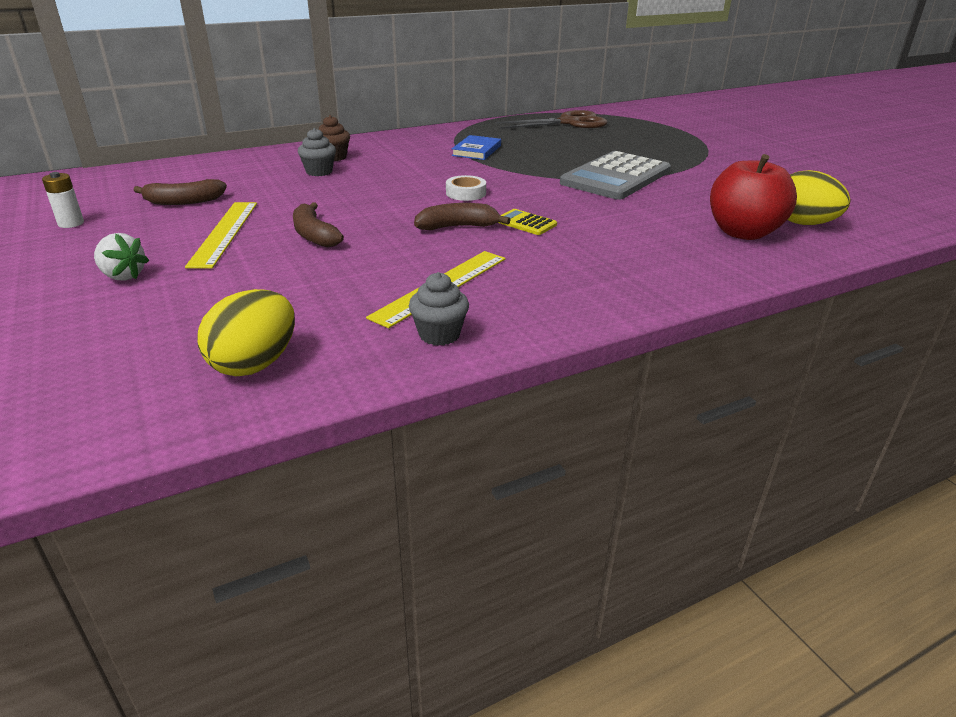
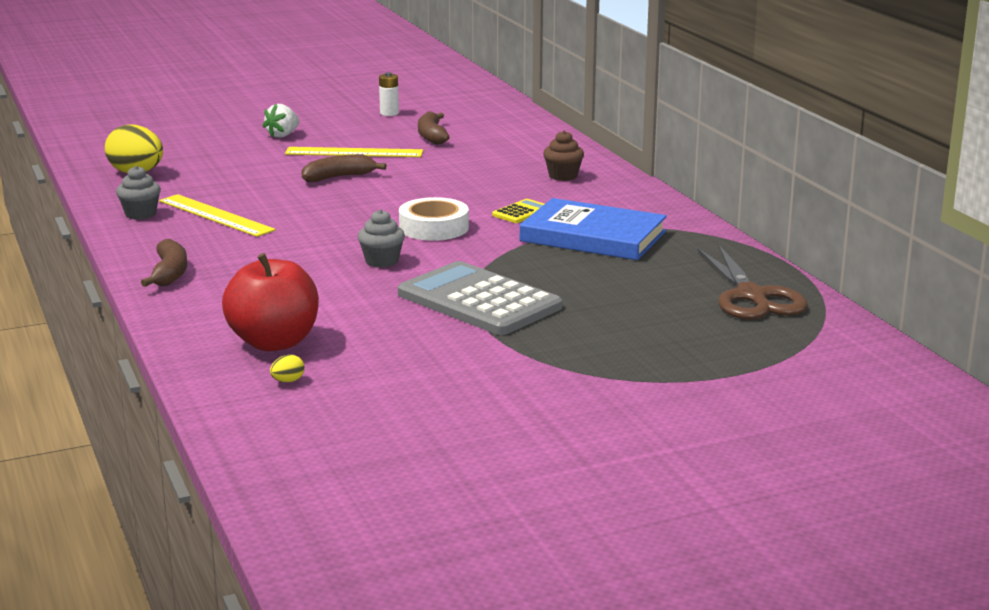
camera: 95 degrees right, 10 degrees down
grey cupcake [298,128,336,176] -> grey cupcake moved to [358,209,405,268]
brown banana [414,203,511,230] -> brown banana moved to [141,239,187,287]
white tape [446,175,486,201] -> white tape [399,197,469,241], size x1.54
blue book [452,135,501,160] -> blue book [520,198,667,260], size x1.85
yellow calculator [498,209,557,235] -> yellow calculator moved to [492,199,544,223]
yellow egg [788,170,850,225] -> yellow egg [270,354,305,382], size x0.41

